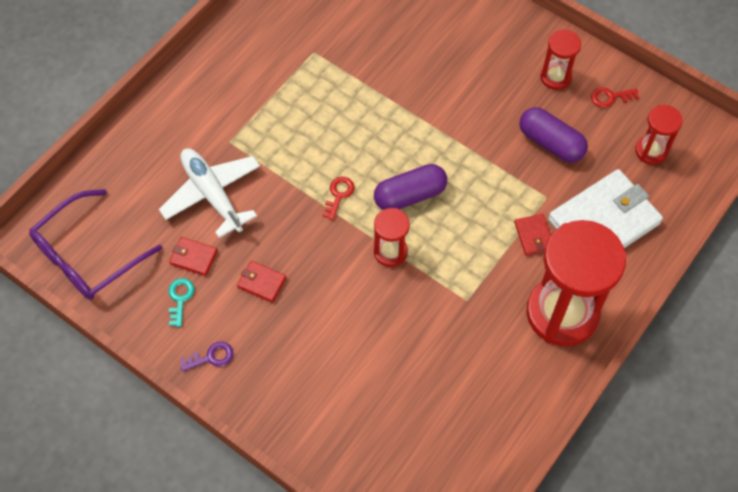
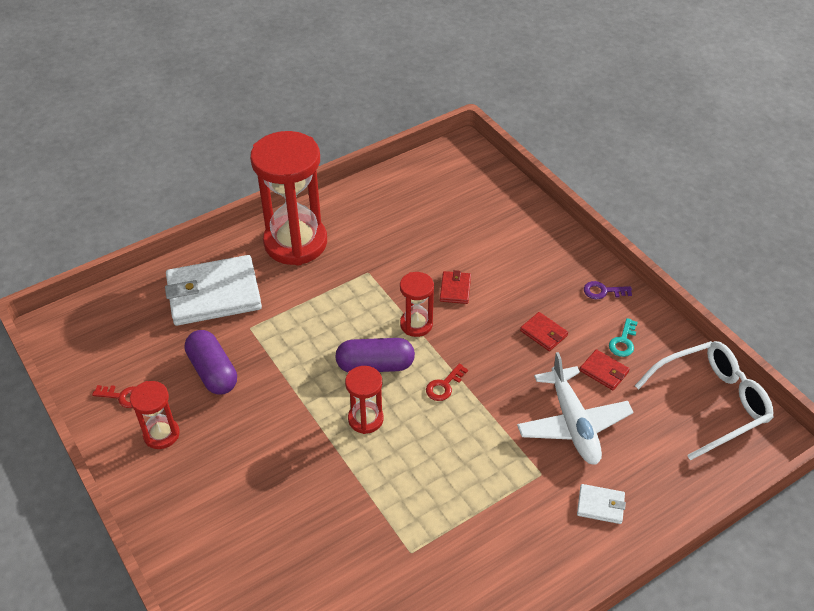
camera: 160 degrees left, 15 degrees down
purple glasses [29,189,162,300] -> white glasses [635,341,774,460]
red wallet [514,214,551,256] -> red wallet moved to [440,270,471,304]
red hourglass [635,105,683,165] -> red hourglass moved to [345,366,384,434]
none -> white wallet [577,484,626,524]

